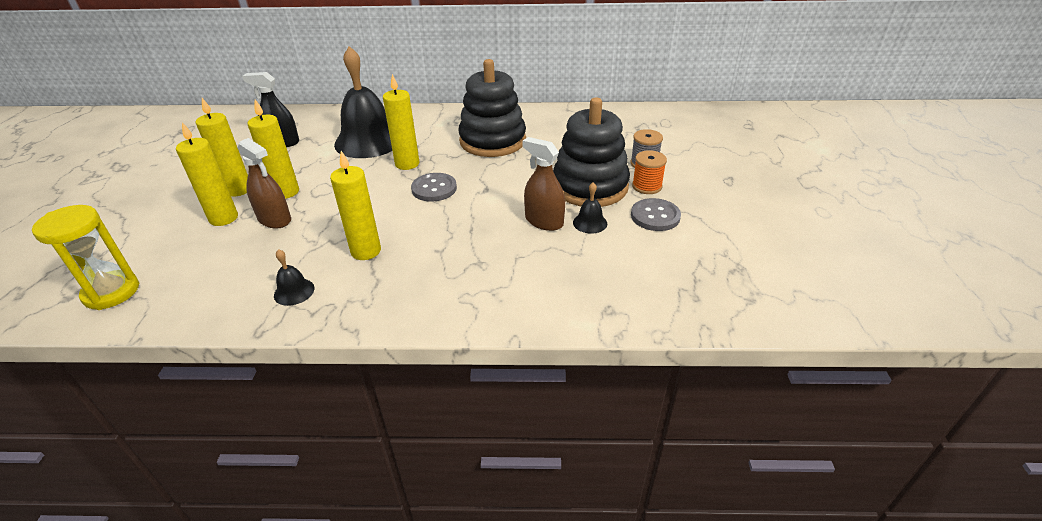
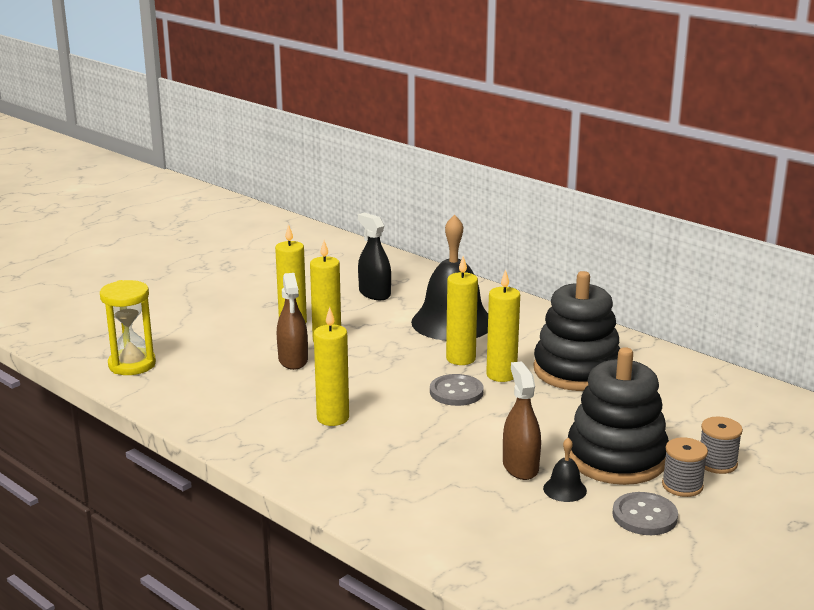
camera: 40 degrees right, 15 degrees down
yellow candle [176,122,238,226] -> yellow candle moved to [486,269,520,382]
black bell [274,249,315,306] -> none
orange spool [632,150,667,194] -> grey spool [662,437,708,497]

